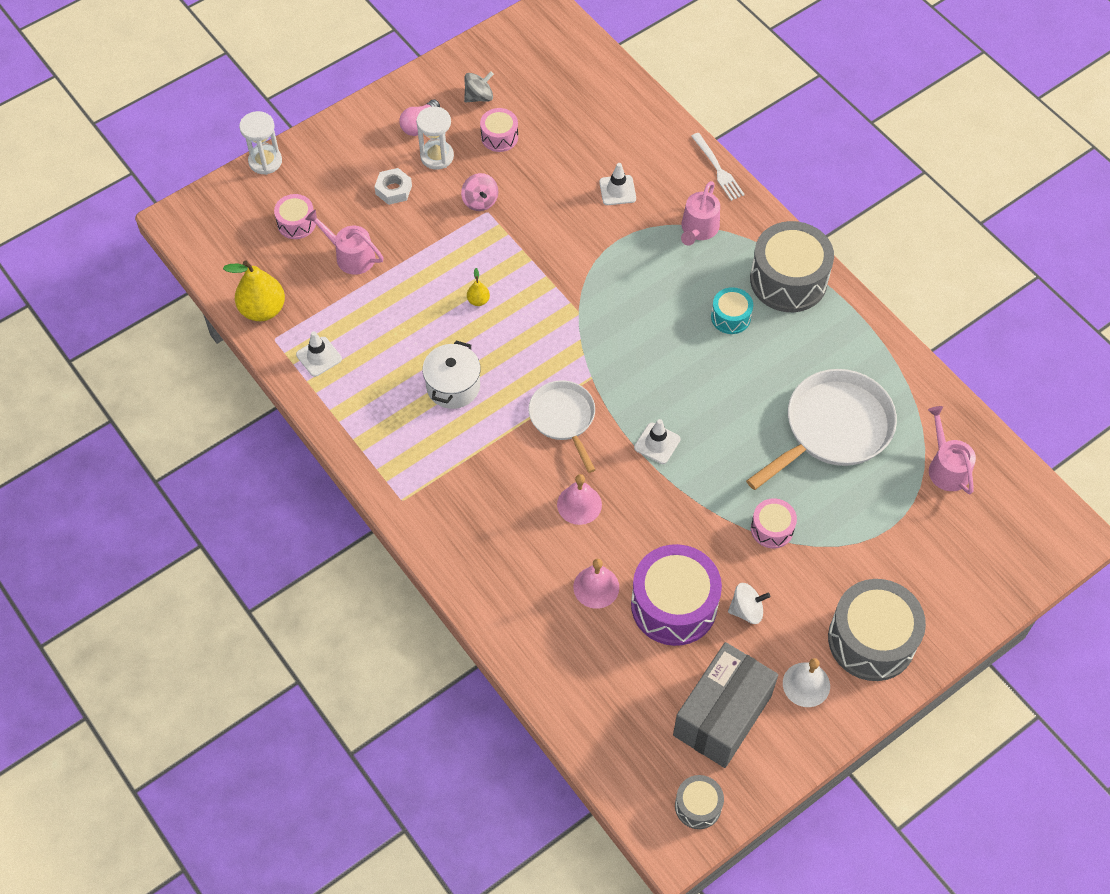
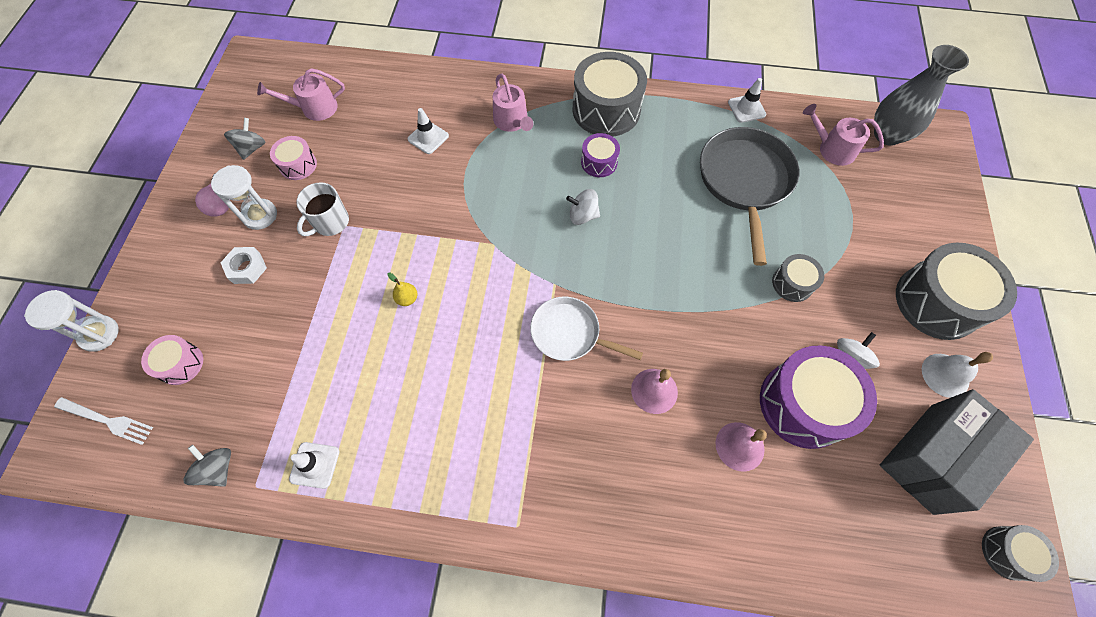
camera: 45 degrees left, 5 degrees up
yellow pear [223,260,285,321] -> grey spinning top [183,445,231,487]
pink watering can [305,210,384,275] -> pink watering can moved to [257,68,345,121]
white pot [422,341,481,409] -> none
pink spinning top [461,173,498,211] -> white mug [296,182,349,236]
white traffic cone [634,419,680,464] -> white traffic cone moved to [728,78,766,123]
grey box [673,642,778,768] -> grey box turned 60 degrees clockwise [880,389,1034,515]
white fork [691,133,745,201] -> white fork moved to [54,397,153,445]
turquoise drum [711,287,753,334] -> purple drum [581,133,620,177]
white pan [746,369,897,490] -> grey pan [700,127,800,266]
pink drum [751,498,797,548] -> grey drum [772,254,824,302]
none -> white spinning top [566,189,600,225]
none -> grey vase [874,45,969,146]

